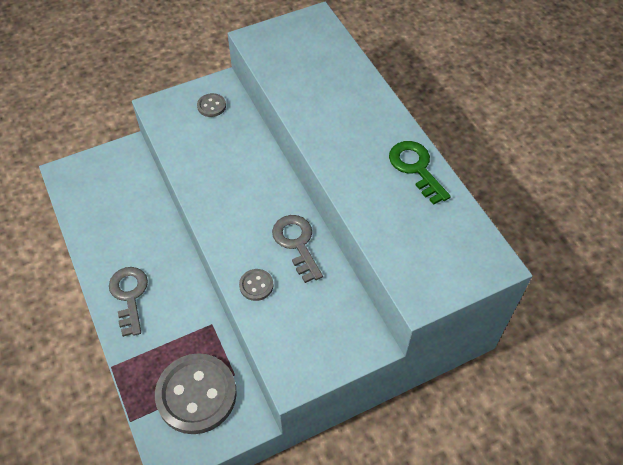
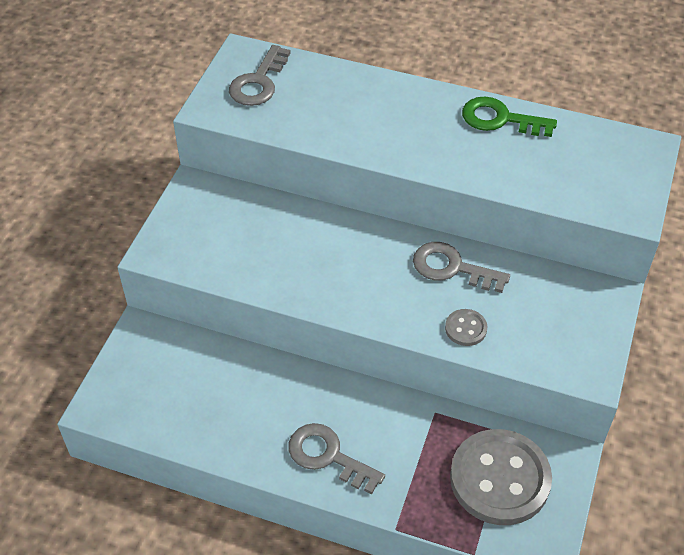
camera: 45 degrees left, 5 degrees down
grey button [197,93,226,117] -> none
none -> grey key [229,45,291,106]

